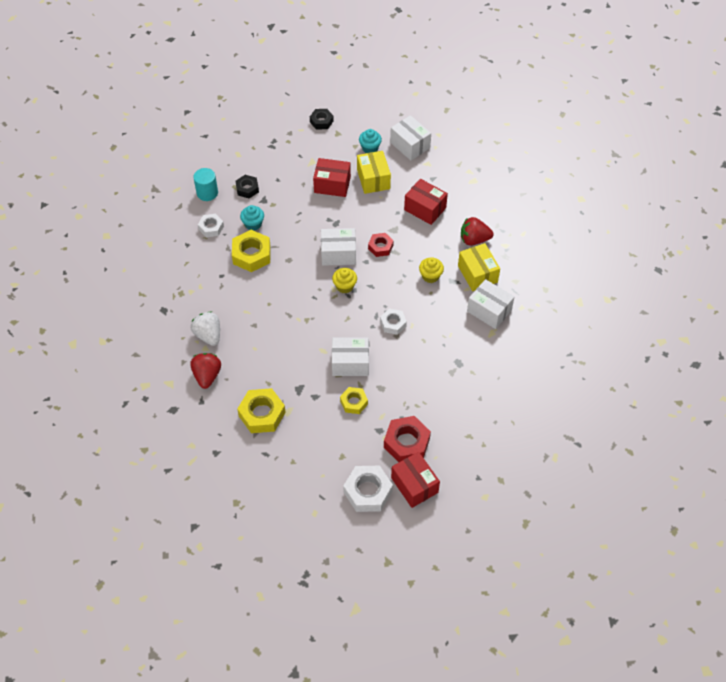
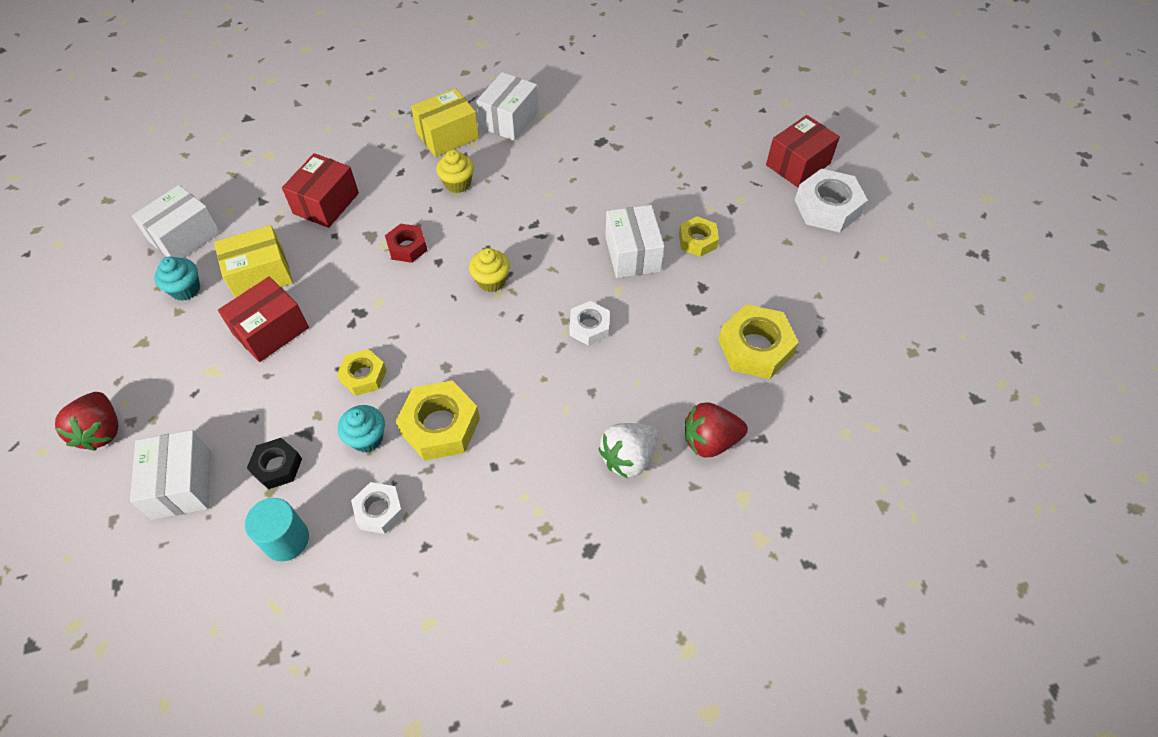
camera: 100 degrees left, 0 degrees up
black nut [310,109,334,130] -> none
red box [313,158,351,197] -> red box turned 45 degrees clockwise [218,277,309,362]
white box [321,228,356,266] -> white box moved to [130,430,211,520]
white nut [380,308,407,335] -> white nut moved to [570,301,610,346]
red nut [384,416,431,462] -> none
red strawberry [461,217,493,246] -> red strawberry moved to [55,392,118,451]
none -> yellow nut [337,349,387,396]

